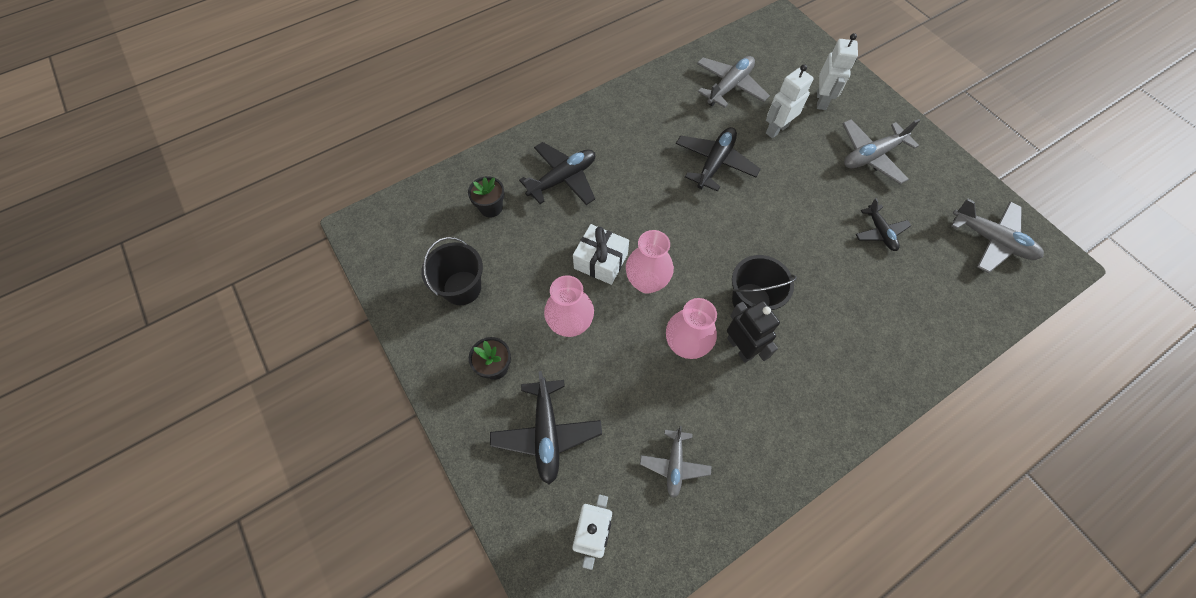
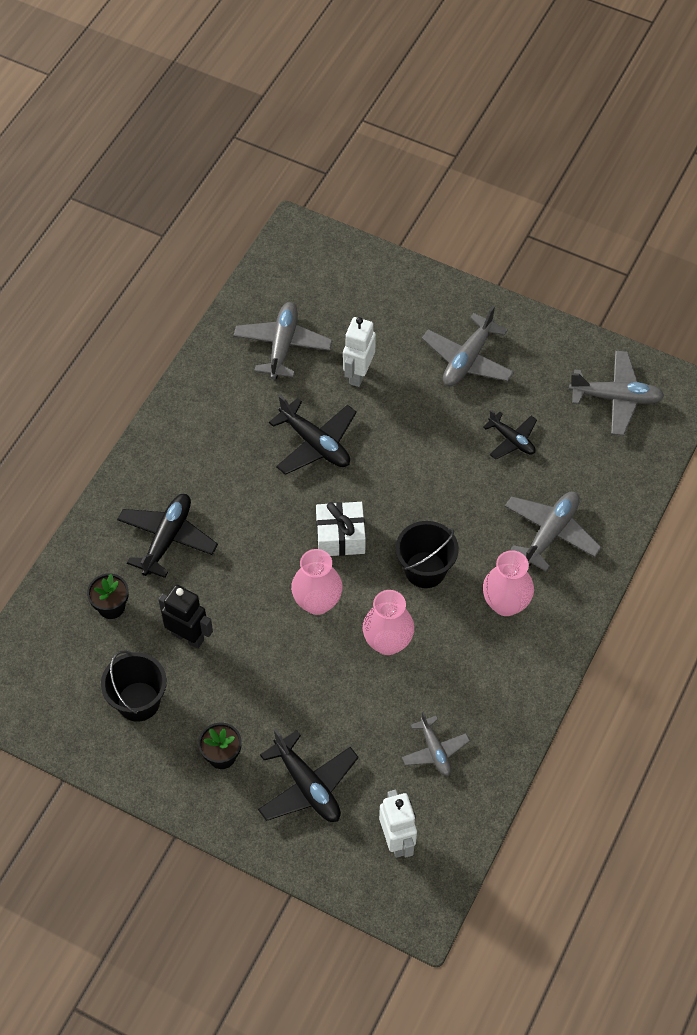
camera: 30 degrees left, 5 degrees down
pink vase [544,275,594,337] -> pink vase moved to [483,550,534,616]
white gift [573,224,629,285] -> white gift moved to [316,502,366,556]
black plane [676,127,761,192] -> black plane turned 135 degrees clockwise [269,395,357,475]
black robot [727,301,780,363] -> black robot moved to [158,585,213,649]
white robot [817,33,858,110] -> none
none -> grey plane [505,491,602,571]

